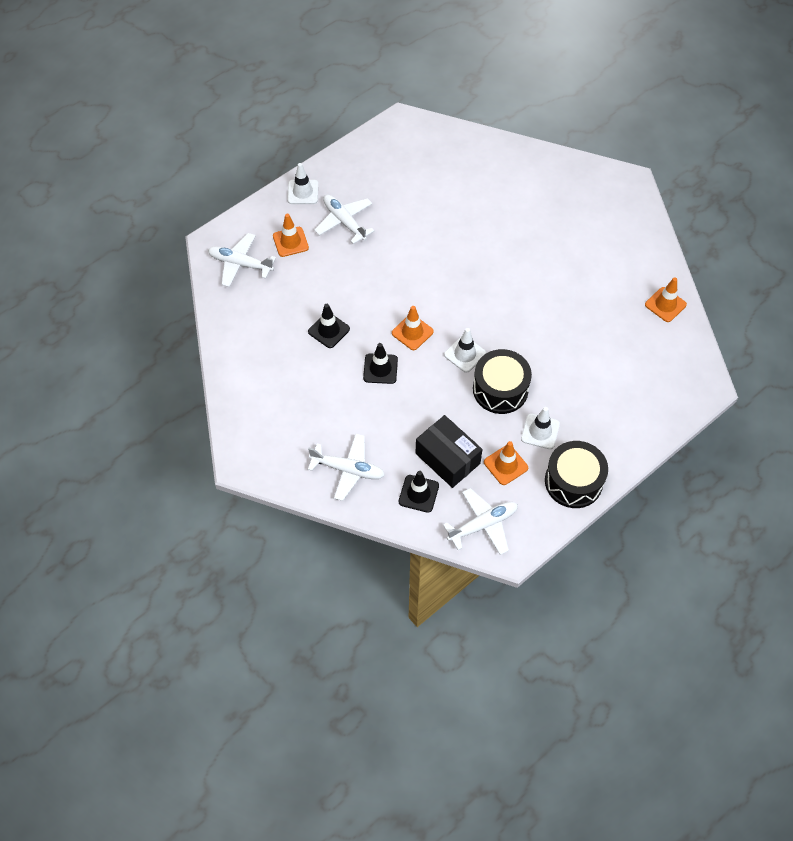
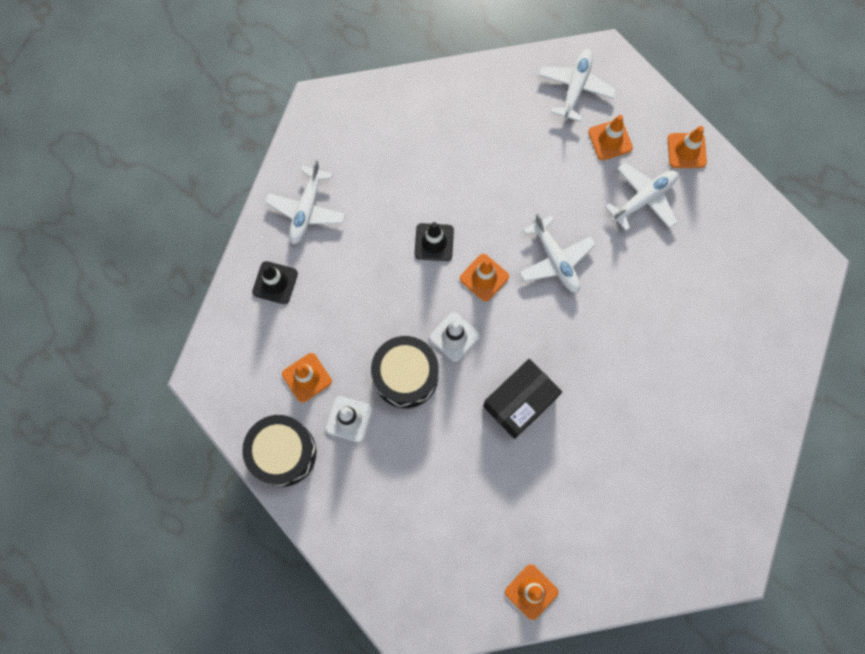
camera: 90 degrees right, 15 degrees up
white traffic cone [287,163,318,204] -> orange traffic cone [668,126,707,168]
black traffic cone [308,304,350,348] -> none
black box [416,415,483,488] -> black box moved to [483,359,562,439]
white plane [443,488,518,555] -> white plane moved to [519,213,596,293]

